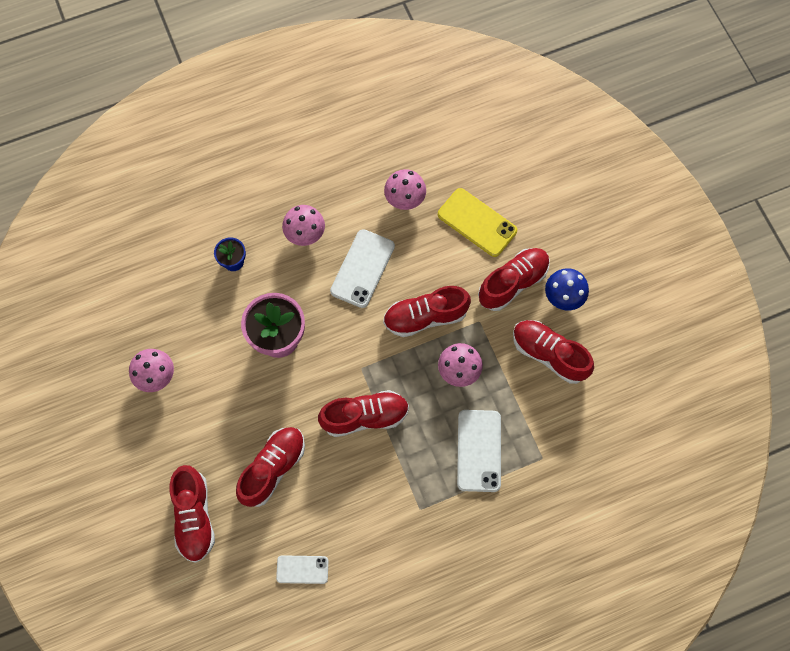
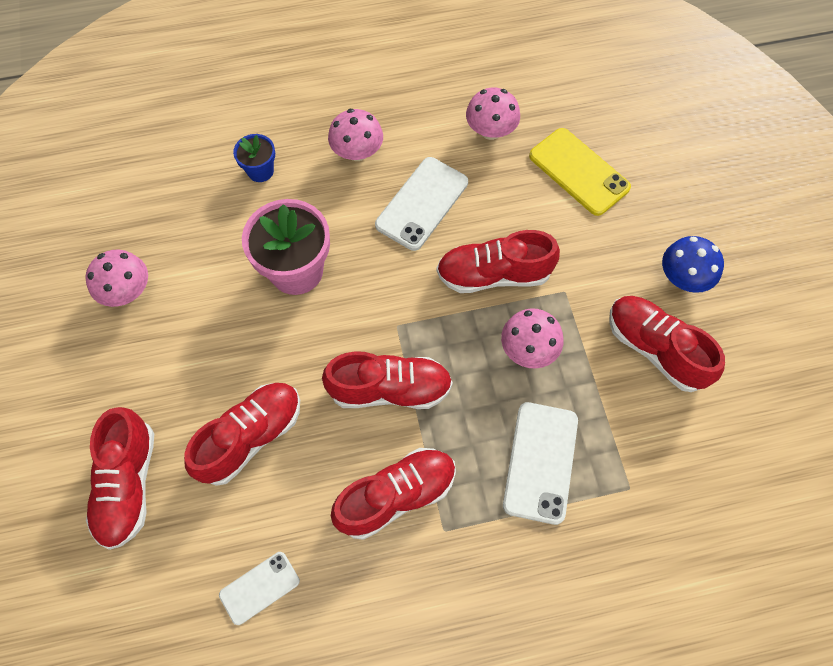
camera: 10 degrees right, 5 degrees down
white phone [276,555,328,584] -> white phone turned 45 degrees counterclockwise [219,552,300,625]
red shoe [478,248,550,311] -> red shoe moved to [331,448,456,540]

